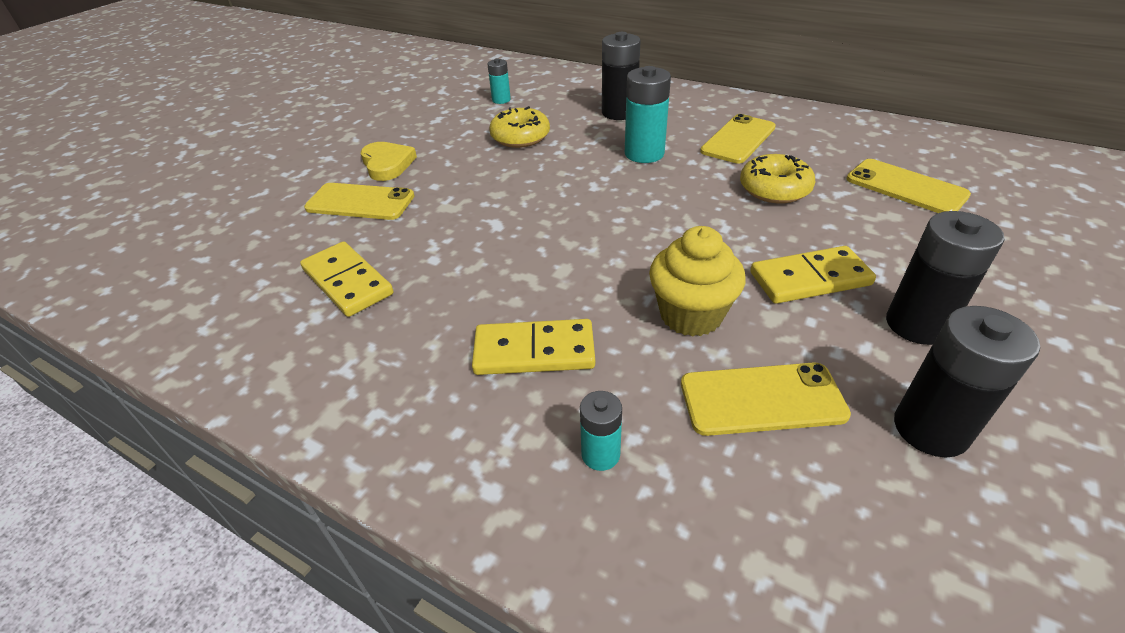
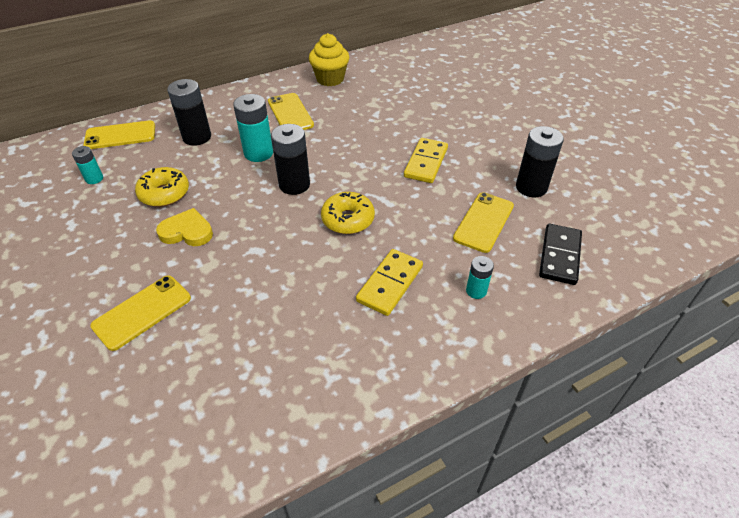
camera: 60 degrees left, 5 degrees up
yellow domino [300,241,394,317] -> none
yellow heart [361,142,417,181] -> yellow heart moved to [156,208,213,246]
yellow cupcake [649,226,746,337] -> yellow cupcake moved to [309,33,349,86]
yellow donut [740,154,815,204] -> yellow donut moved to [321,192,375,234]
yellow phone [846,159,971,213] -> yellow phone moved to [83,120,155,149]
black battery [886,211,1004,345] -> black battery moved to [271,124,310,195]
none -> black domino [539,224,582,285]

